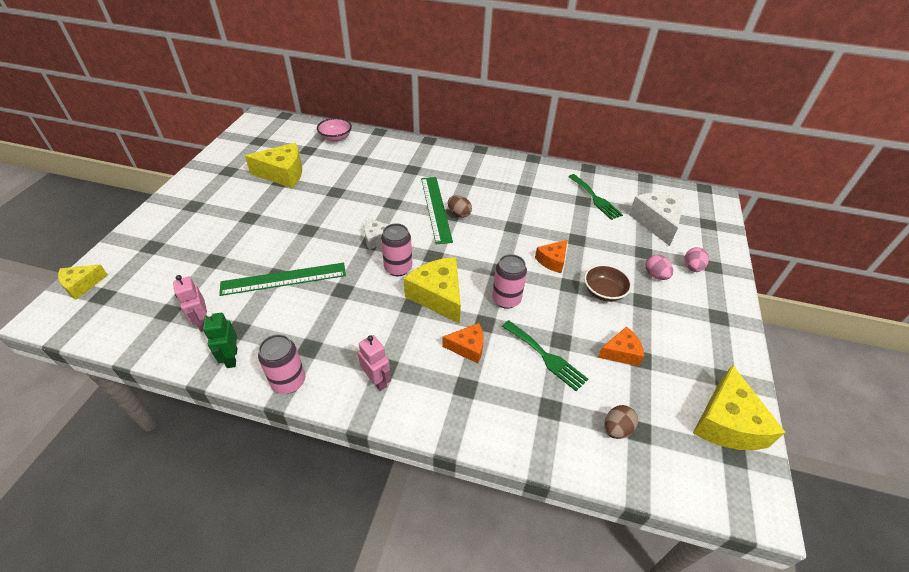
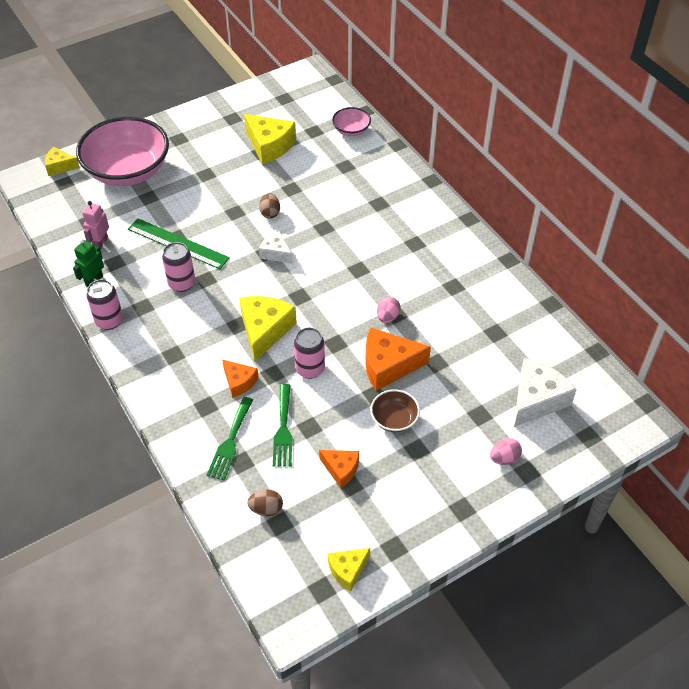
camera: 45 degrees right, 5 degrees up
pink robot [358,335,391,391] -> none
pink can [381,224,412,276] -> pink can moved to [162,242,195,292]
green ruler [421,177,453,244] -> none
brown egg [448,195,472,218] -> brown egg moved to [259,193,280,219]
orange cheese [535,240,567,273] -> orange cheese [365,327,431,391], size x1.72
green fork [568,174,623,220] -> green fork moved to [207,397,253,480]
pink egg [646,255,673,280] -> pink egg moved to [377,297,401,323]
yellow cheese [693,365,786,450] -> yellow cheese [328,548,370,592], size x0.58
none -> pink bowl [76,117,169,186]

